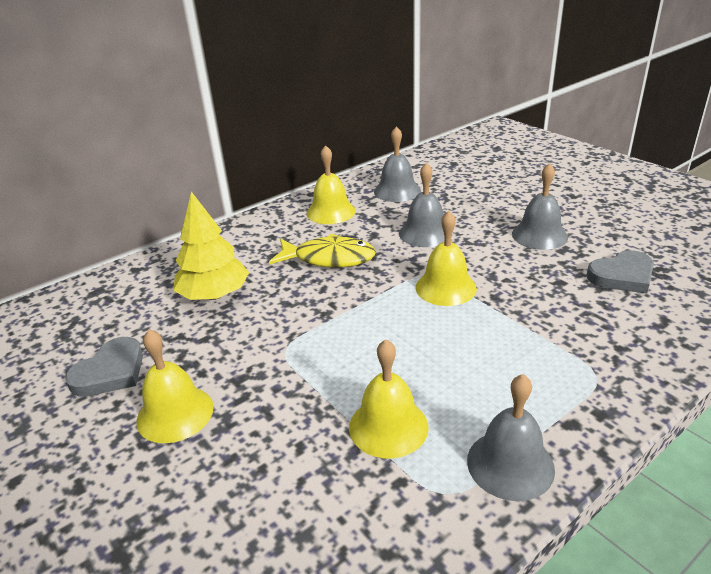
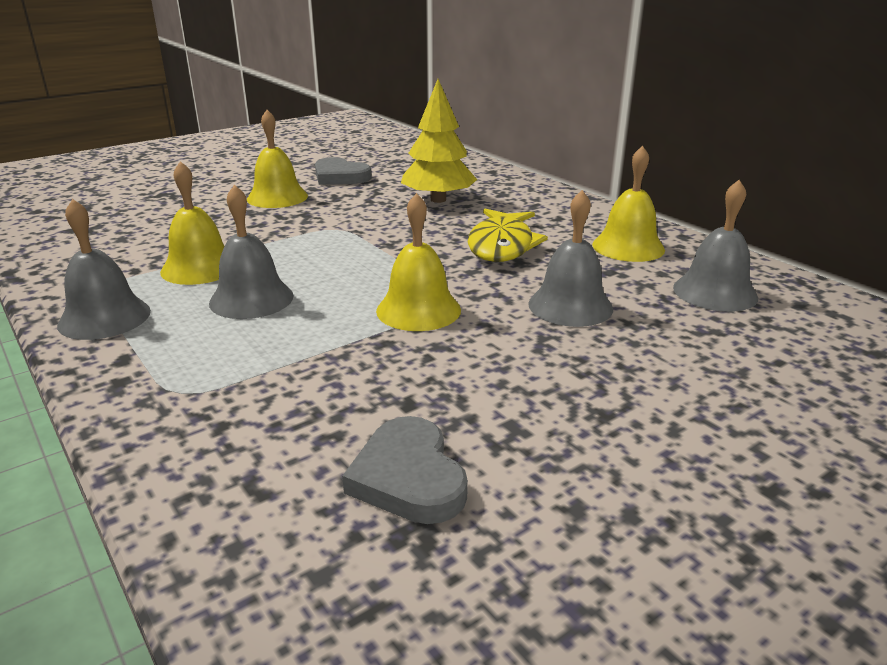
camera: 90 degrees right, 5 degrees down
grey bell [512,163,568,250] -> grey bell moved to [209,185,294,319]

